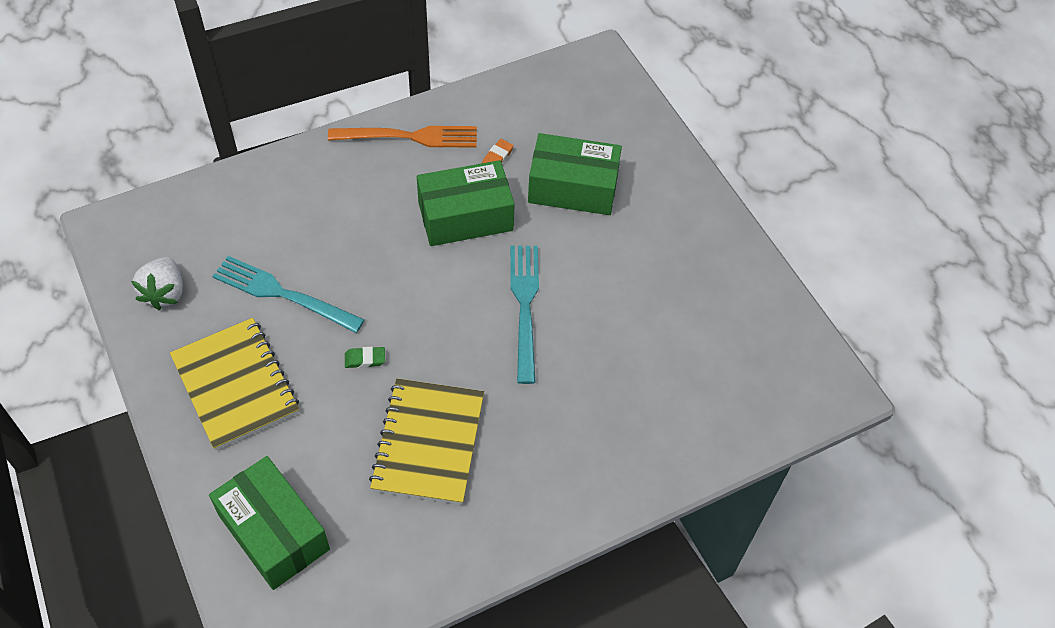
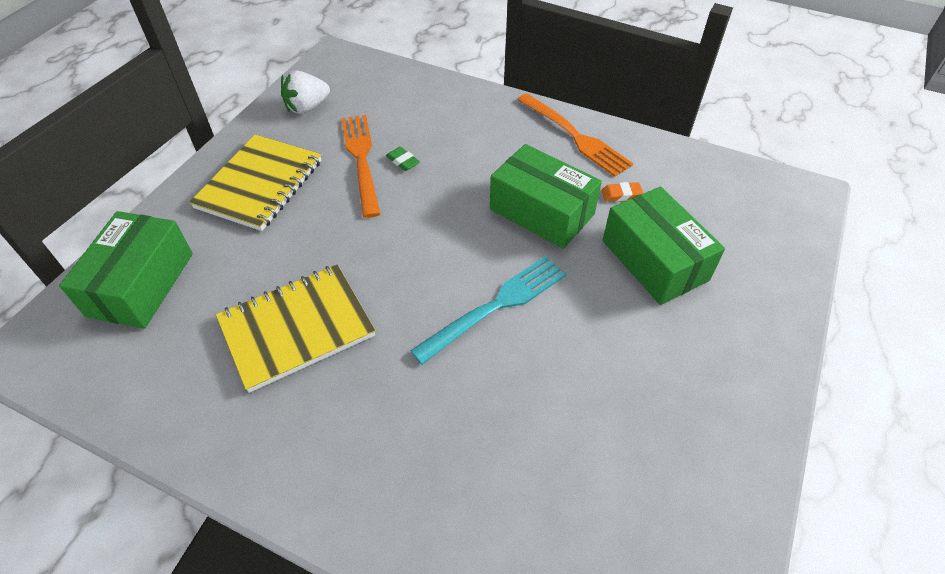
camera: 55 degrees right, 5 degrees down
turquoise fork [212,256,365,333] -> orange fork [341,115,380,218]
green eraser [345,347,385,368] -> green eraser moved to [386,147,420,171]

